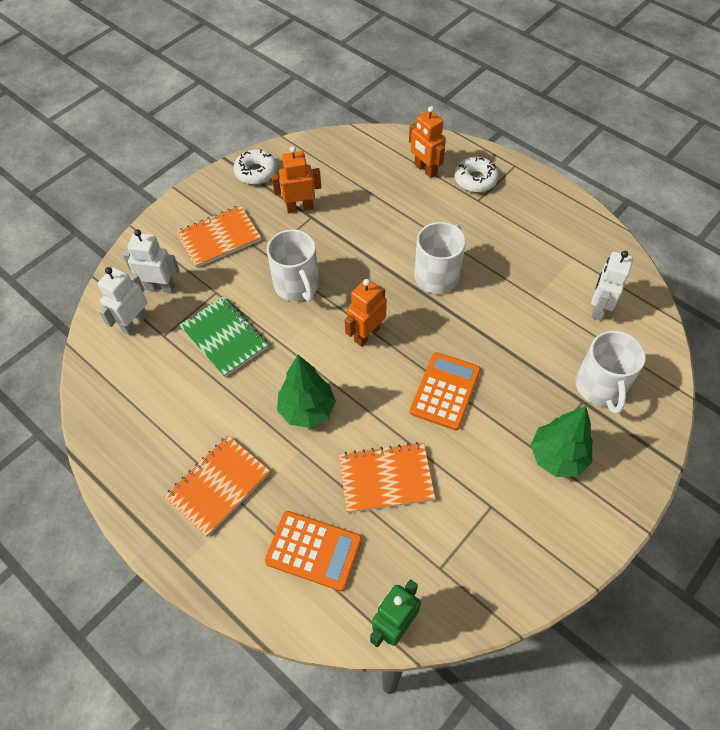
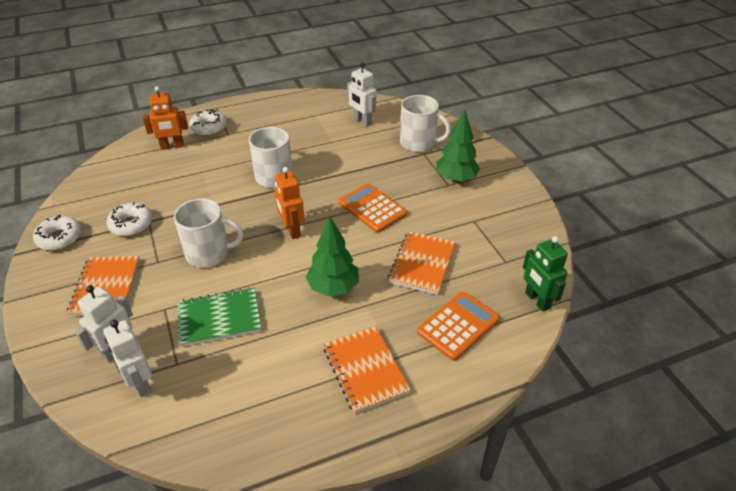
camera: 65 degrees left, 15 degrees down
orange robot [271,146,321,213] -> white donut [106,202,153,236]

